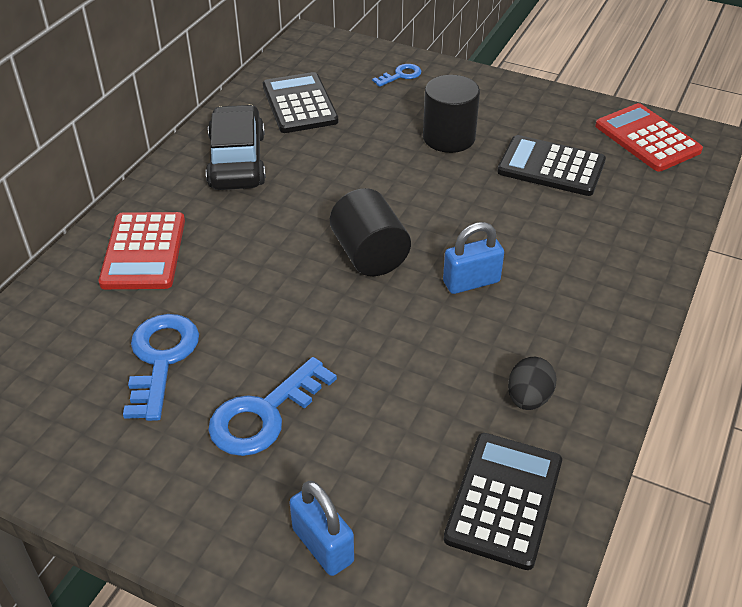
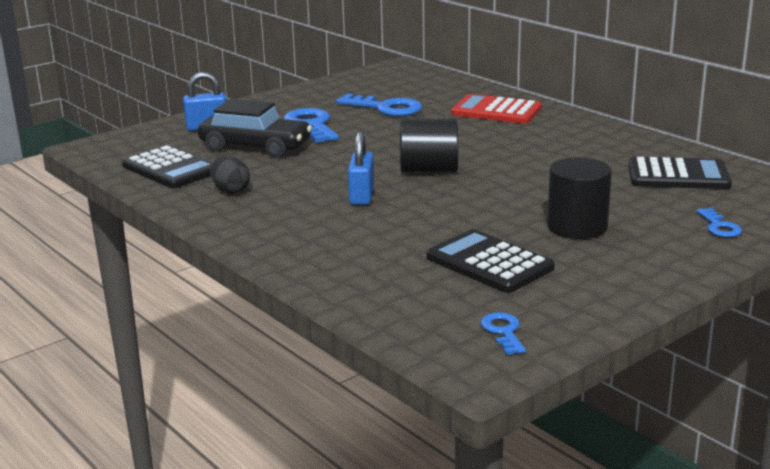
camera: 115 degrees right, 20 degrees down
black car [206,105,266,190] -> black car moved to [198,99,312,158]
black calculator [497,135,606,196] -> black calculator turned 90 degrees counterclockwise [427,229,555,293]
red calculator [595,103,703,171] -> blue key [481,312,526,355]

